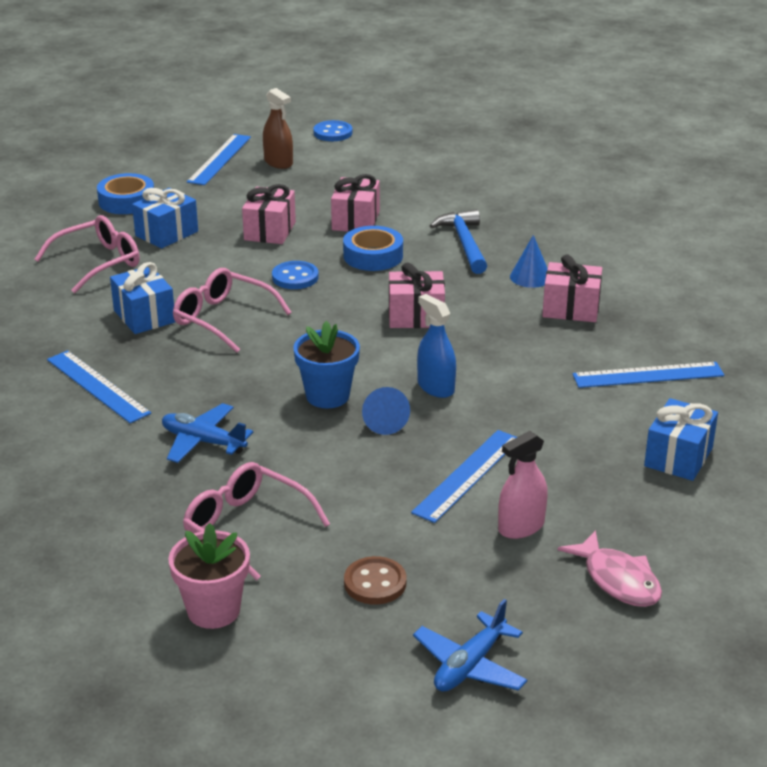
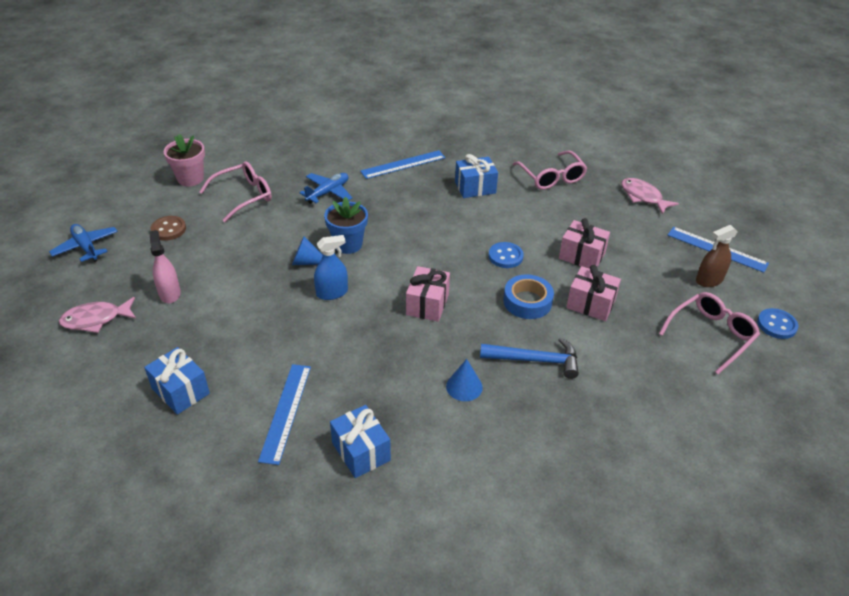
camera: 105 degrees right, 10 degrees up
blue tape [97,173,154,214] -> pink fish [621,178,679,214]
blue gift [132,188,198,249] -> blue gift moved to [330,405,391,478]
pink glasses [173,268,292,353] -> pink glasses moved to [659,292,760,374]
blue ruler [411,430,517,523] -> none
pink gift [542,254,602,322] -> none

